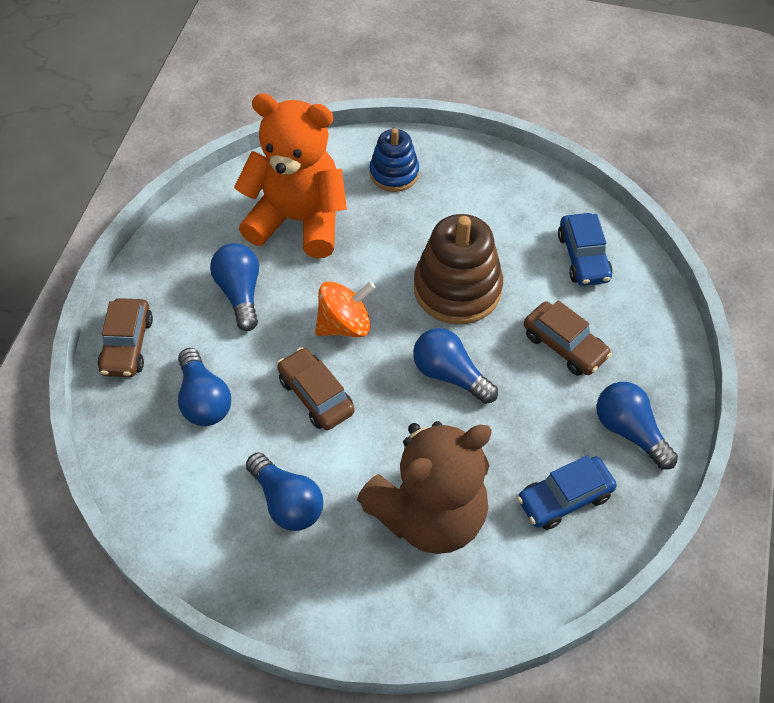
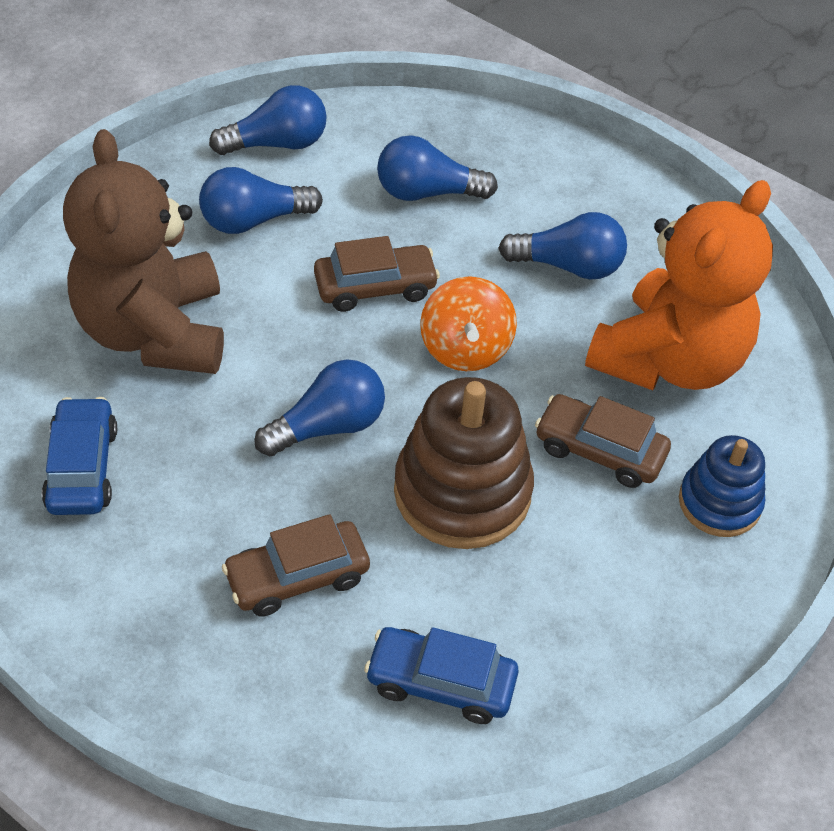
camera: 110 degrees right, 5 degrees down
brown car [98,298,153,377] -> brown car moved to [535,394,671,488]
blue light bulb [596,382,678,470] -> blue light bulb moved to [209,85,327,155]

